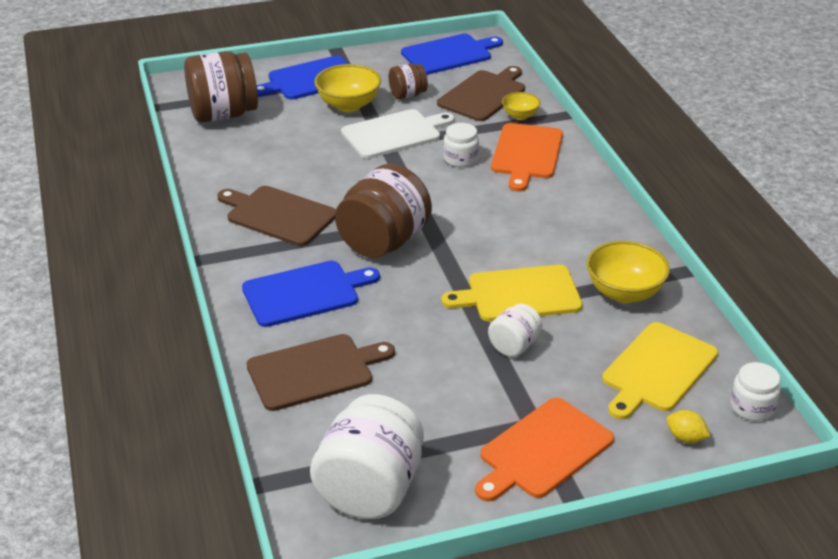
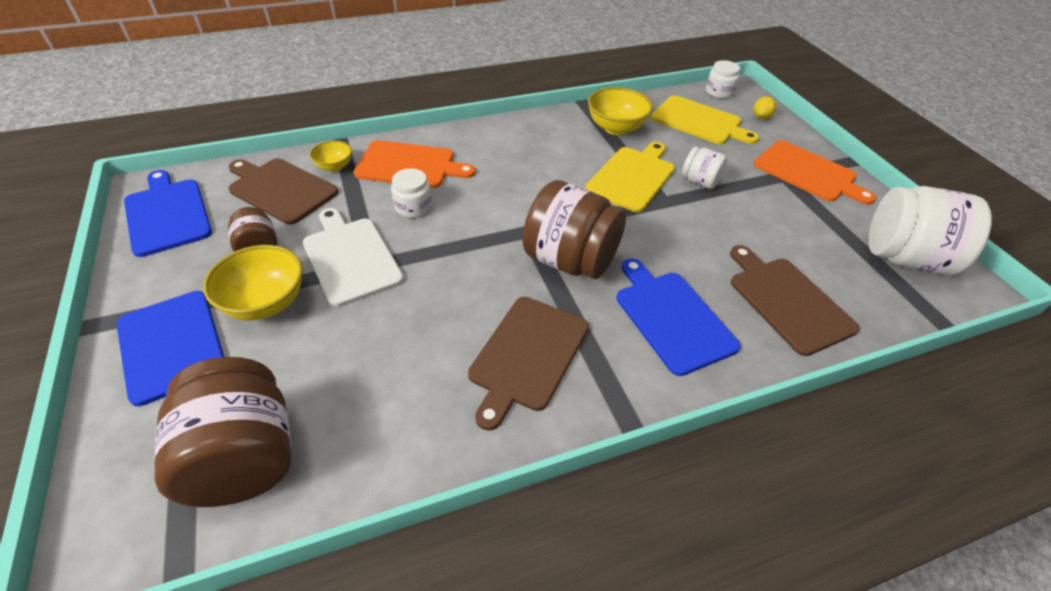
camera: 95 degrees left, 10 degrees up
yellow cutting board [442,265,583,321] -> yellow cutting board turned 135 degrees counterclockwise [585,142,675,212]

